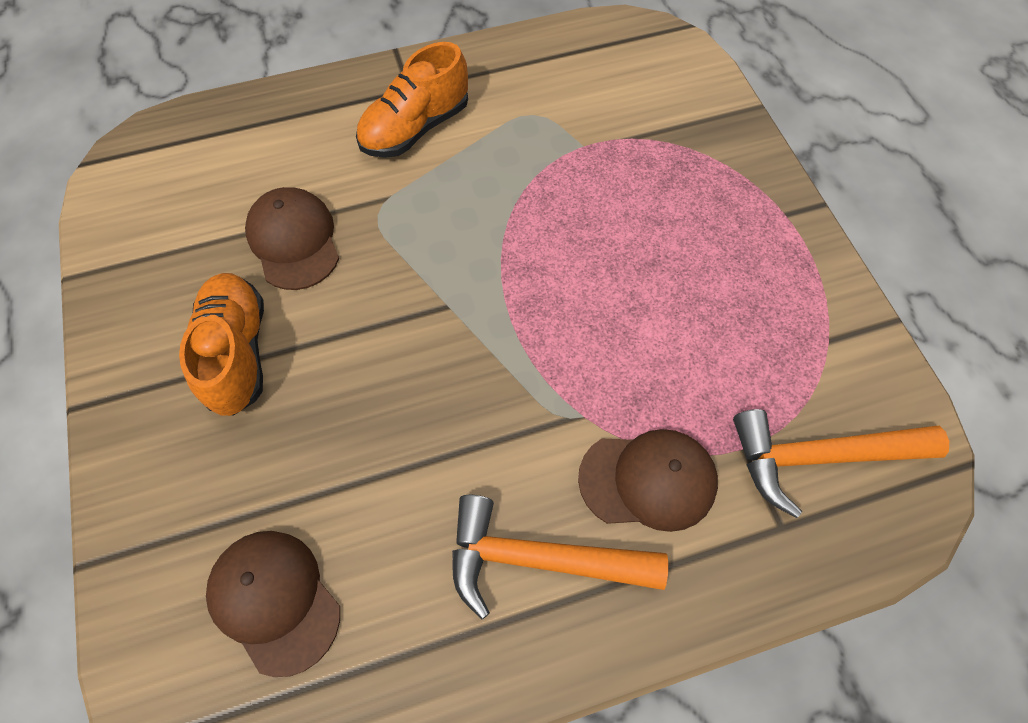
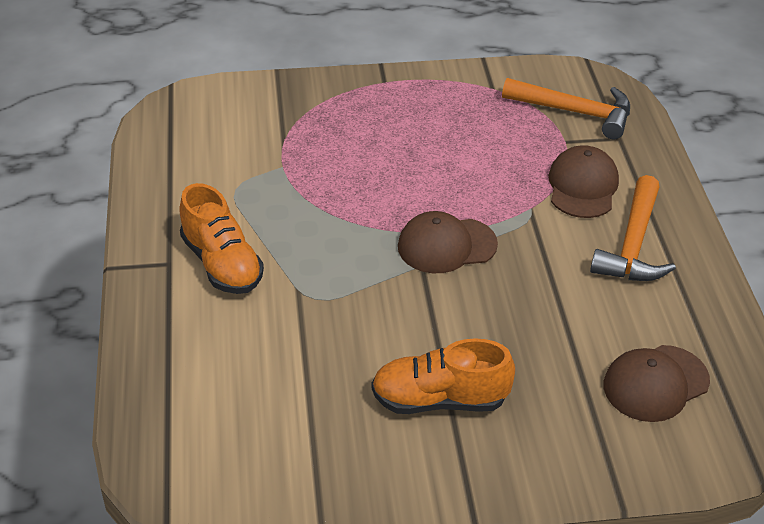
camera: 80 degrees left, 20 degrees down
brown cap [245,187,339,290] -> brown cap moved to [398,211,498,273]
orange hammer [733,409,949,518] -> orange hammer turned 75 degrees counterclockwise [502,78,630,140]

